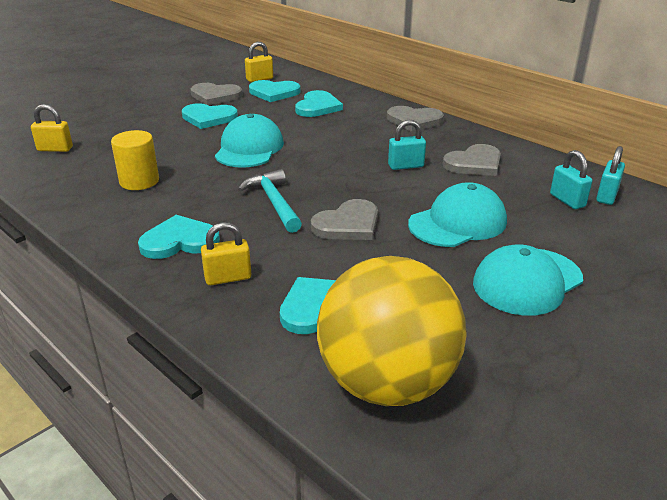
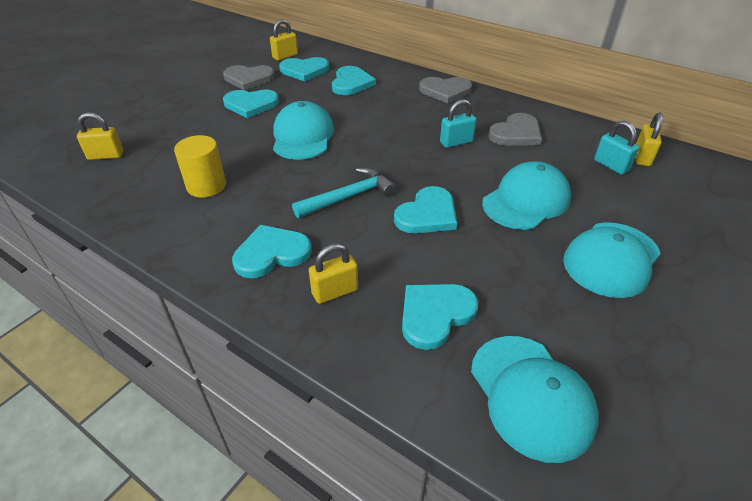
camera: 10 degrees left, 10 degrees up
turquoise hammer [238,169,302,233] -> turquoise hammer turned 90 degrees clockwise [292,168,396,218]
grey heart [311,199,378,240] -> turquoise heart [394,186,457,234]
yellow ball [317,256,467,406] -> turquoise cap [471,336,599,463]
turquoise padlock [596,146,625,205] -> yellow padlock [636,112,663,166]

